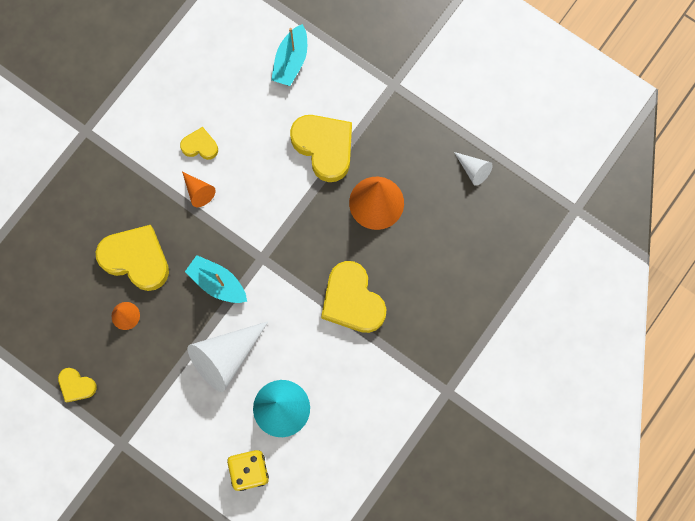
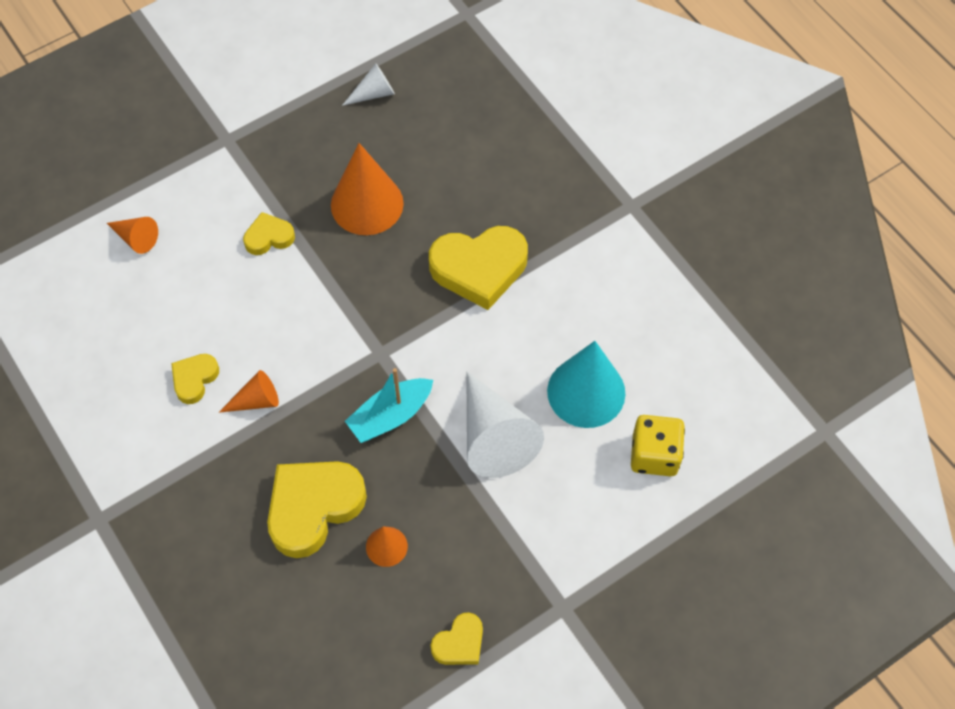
camera: 70 degrees left, 15 degrees down
turquoise boat [271,24,307,86] -> orange cone [107,217,158,254]
yellow heart [290,115,352,182] -> yellow heart [243,212,295,255], size x0.52

